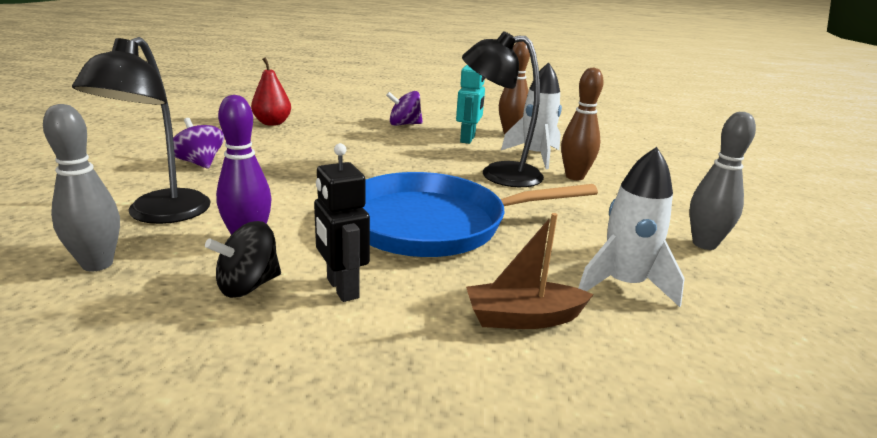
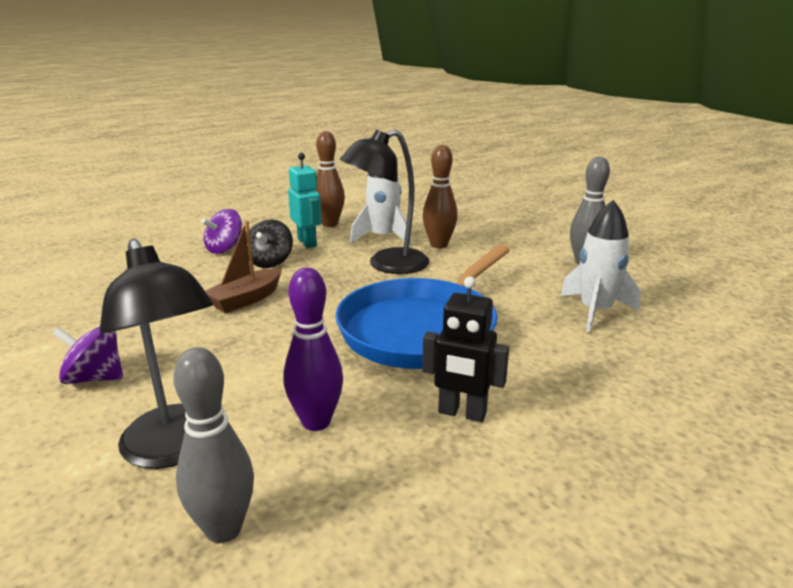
camera: 40 degrees left, 0 degrees up
black spinning top [205,221,281,298] -> black spinning top moved to [246,220,293,268]
red pear [251,57,291,126] -> none
brown boat [466,213,594,329] -> brown boat moved to [205,221,282,313]

